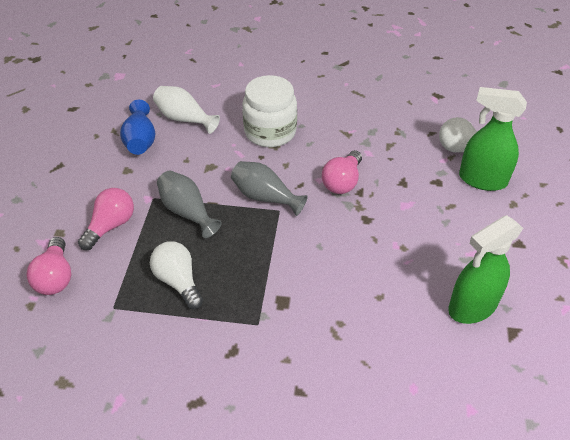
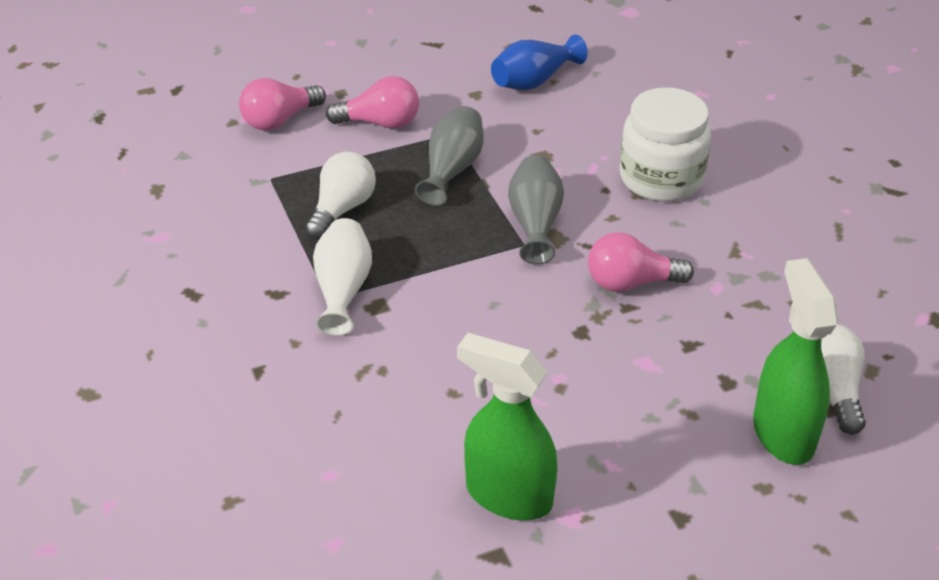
camera: 60 degrees right, 5 degrees down
white vase [153,86,220,134] -> white vase moved to [313,218,372,336]

